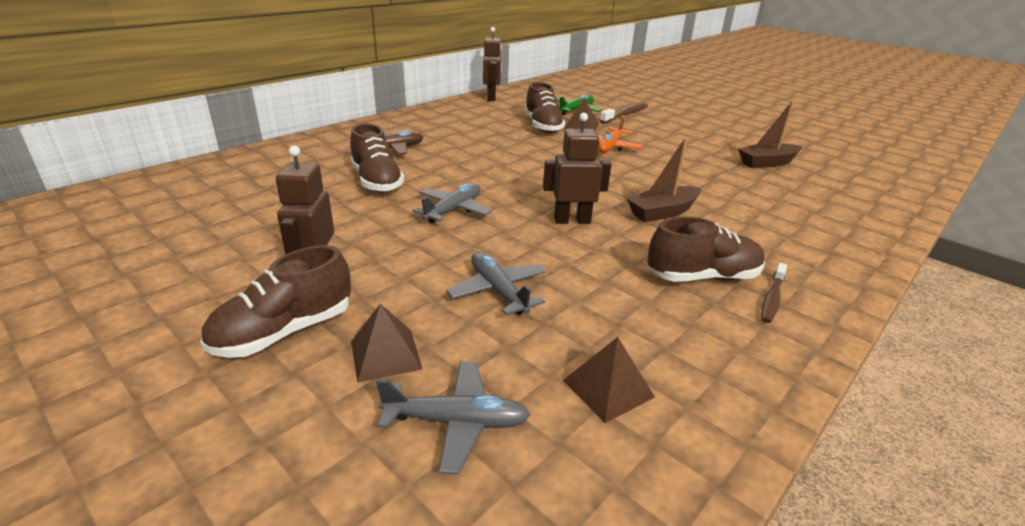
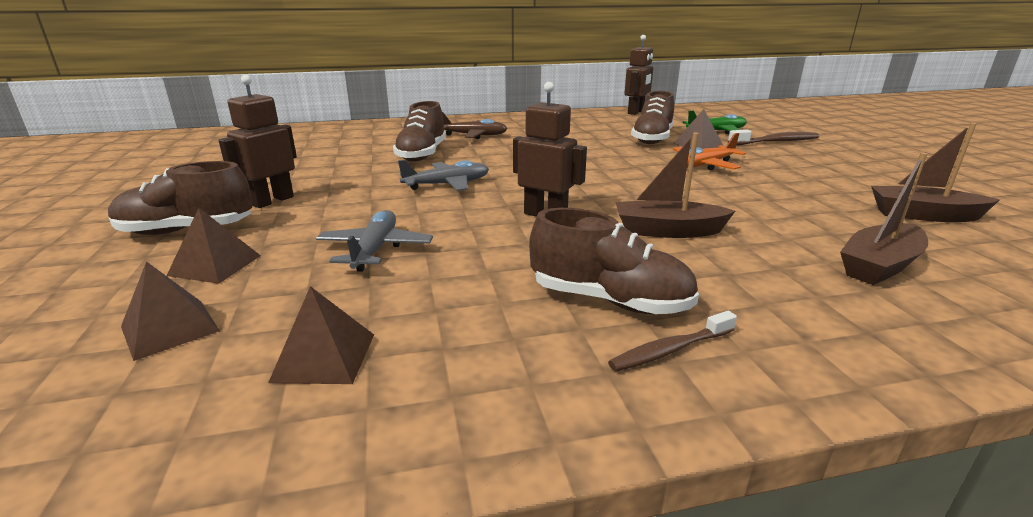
camera: 35 degrees right, 5 degrees down
grey plane [376,361,530,475] -> brown pyramid [121,261,220,361]
none -> brown boat [840,153,928,285]

